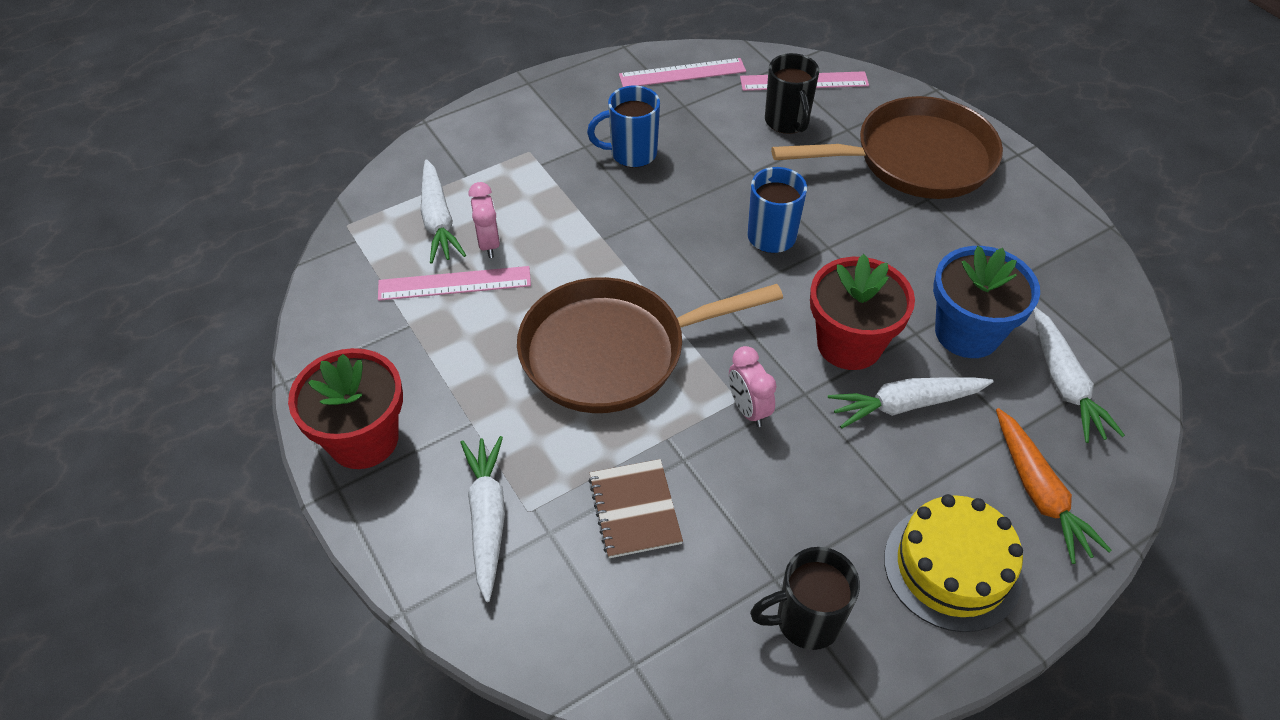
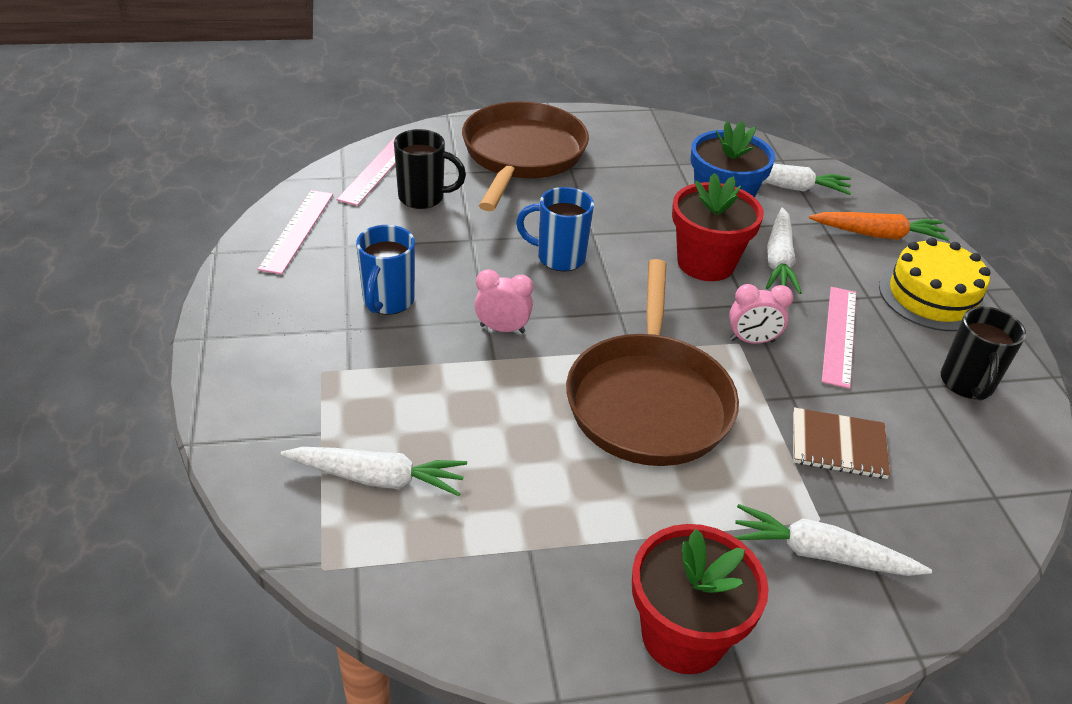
camera: 70 degrees left, 10 degrees down
pink ruler [378,266,531,301] -> pink ruler moved to [822,287,856,389]
pink clock [468,182,500,258] -> pink clock moved to [474,269,533,333]

